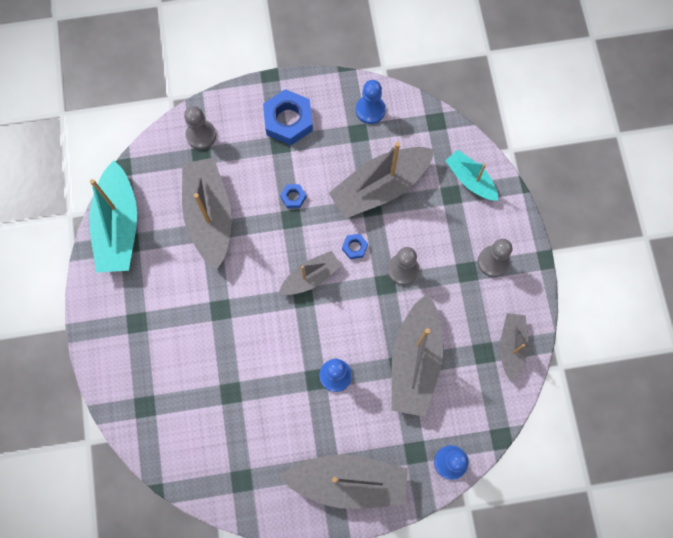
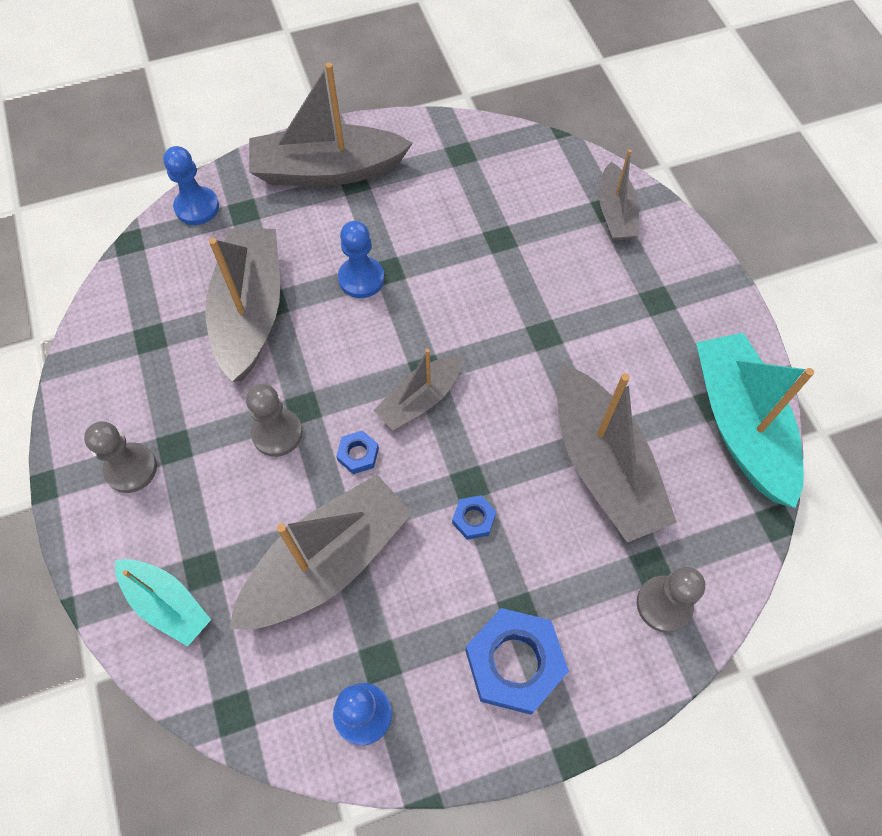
camera: 170 degrees right, 10 degrees down
grey boat [500,313,528,383] -> grey boat moved to [599,149,639,241]

